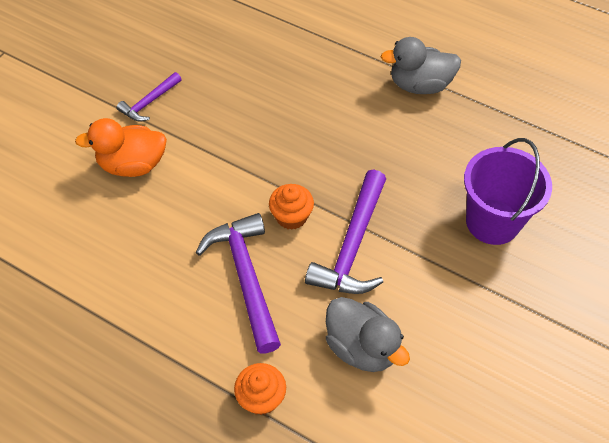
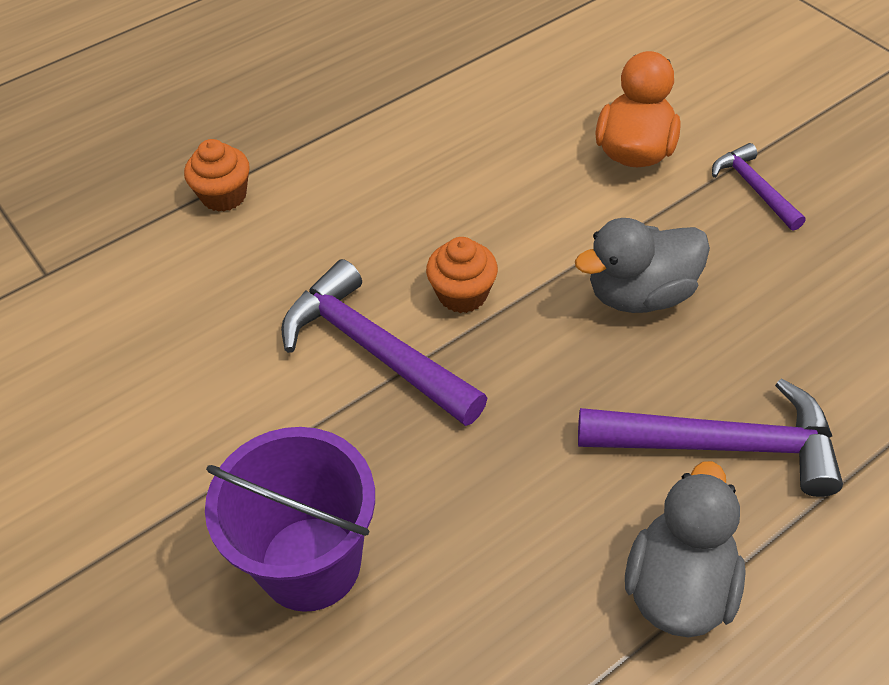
camera: 115 degrees right, 5 degrees down
purple hammer [196,213,281,353] -> purple hammer moved to [578,378,843,497]
grey duck [326,297,410,372] -> grey duck moved to [575,218,710,313]

